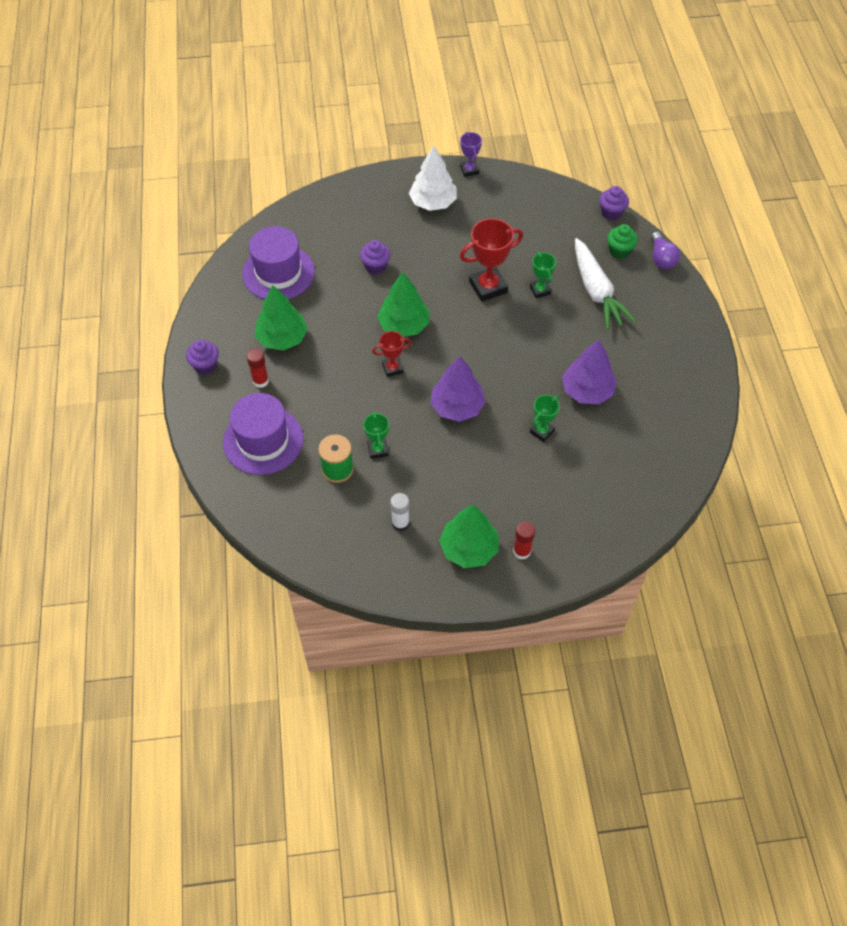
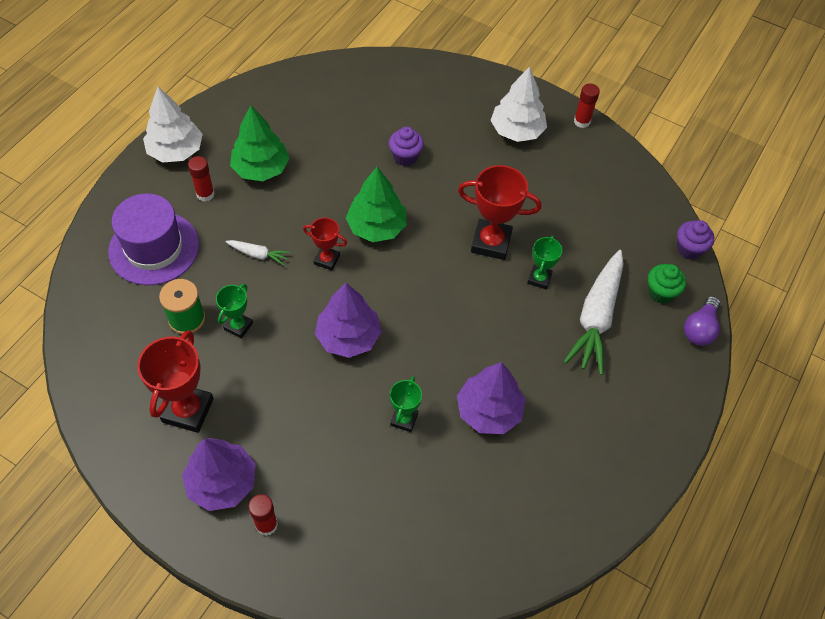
camera: 35 degrees right, 0 degrees up
purple cupcake [186,340,219,375] -> white tree [143,87,203,163]
purple hat [242,226,315,299] -> none
white glue stick [390,493,409,531] -> red trophy [137,330,214,433]
green tree [439,504,499,568] -> purple tree [182,438,256,511]
purple trophy [460,132,482,177] -> red glue stick [574,83,600,128]
green trophy [530,395,560,442] -> green trophy turned 60 degrees counterclockwise [390,376,422,432]
none -> white carrot [226,240,290,266]

